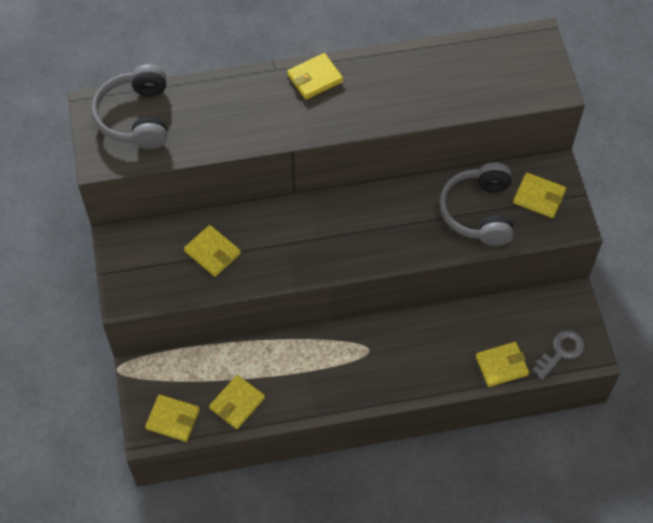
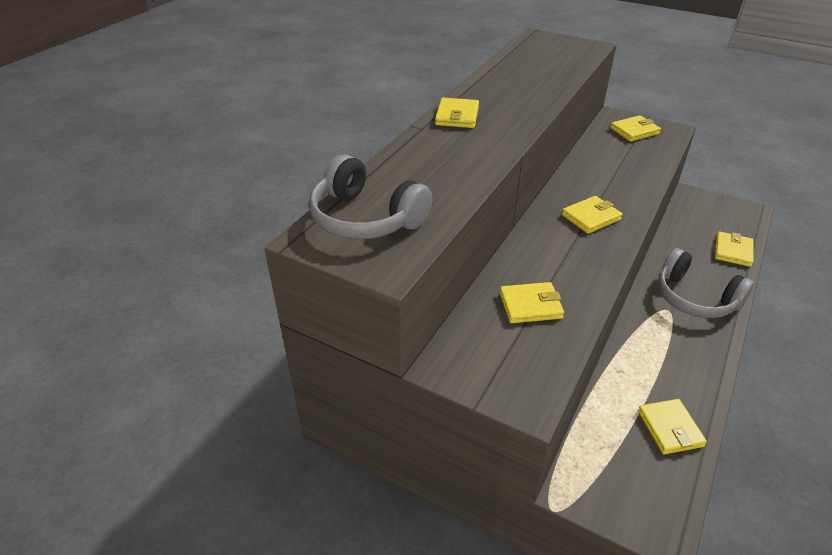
camera: 50 degrees left, 20 degrees down
yellow wallet [145,394,200,442] -> yellow wallet moved to [562,196,623,234]
grey headphones [439,162,514,246] -> grey headphones moved to [658,248,754,318]
grey key [533,330,585,380] -> none

